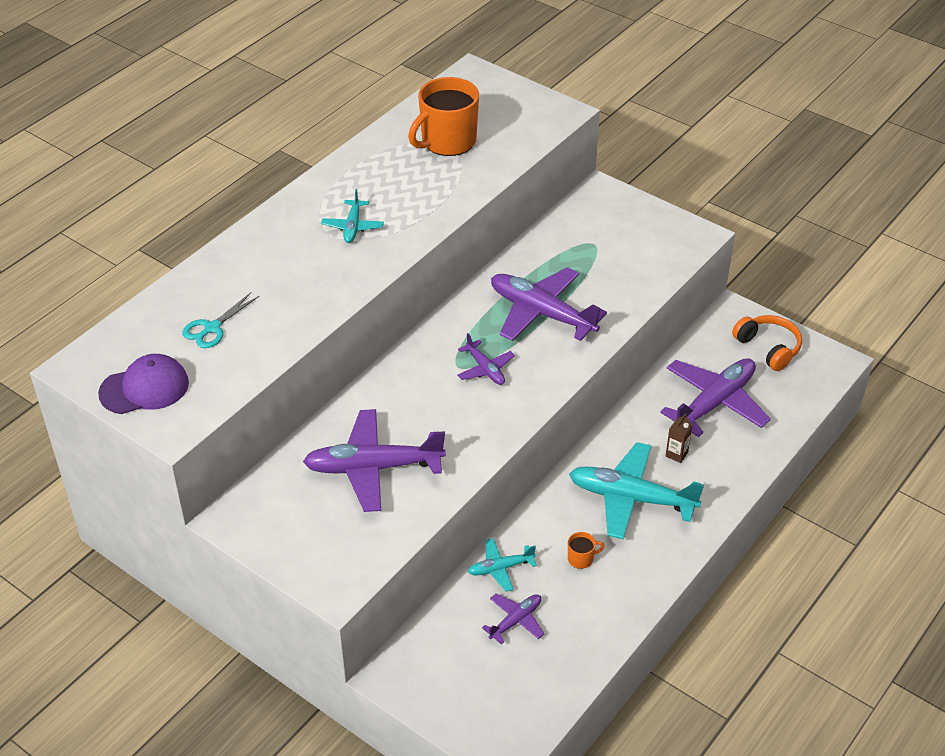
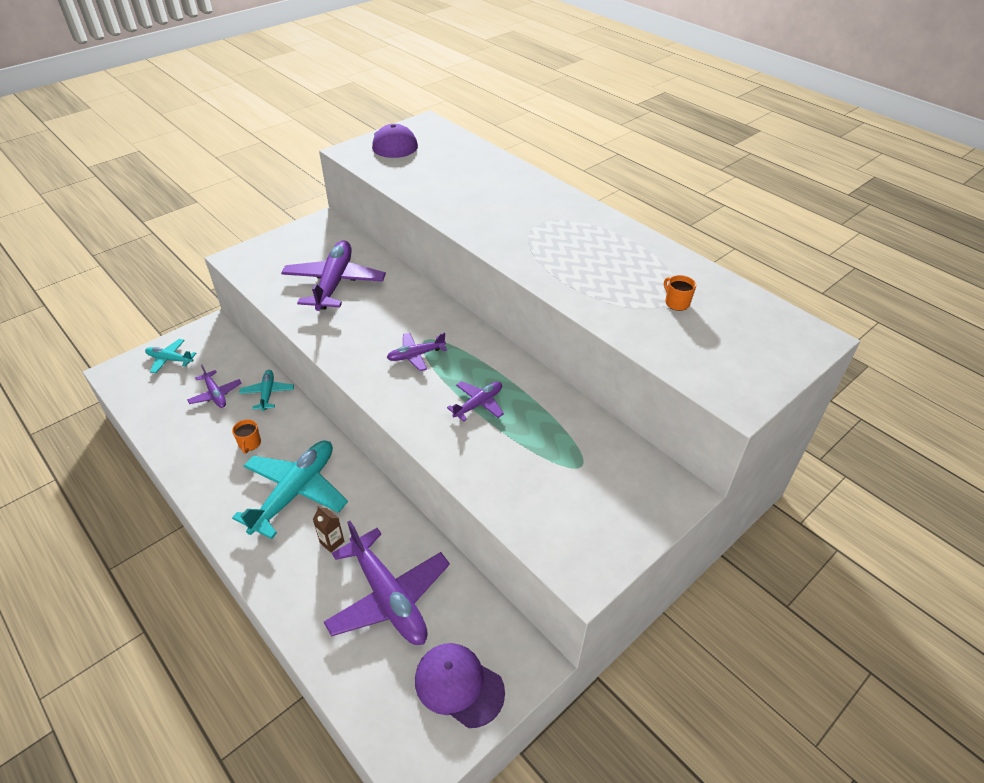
camera: 100 degrees right, 0 degrees up
turquoise scissors [182,292,259,348] -> none
turquoise plane [321,189,384,243] -> turquoise plane moved to [145,339,196,373]
orange mug [408,77,479,156] -> orange mug [664,275,696,311], size x0.42
purple plane [491,267,607,341] -> purple plane [447,381,504,421], size x0.51
orange headphones [732,315,802,371] -> purple cap [415,643,505,728]

